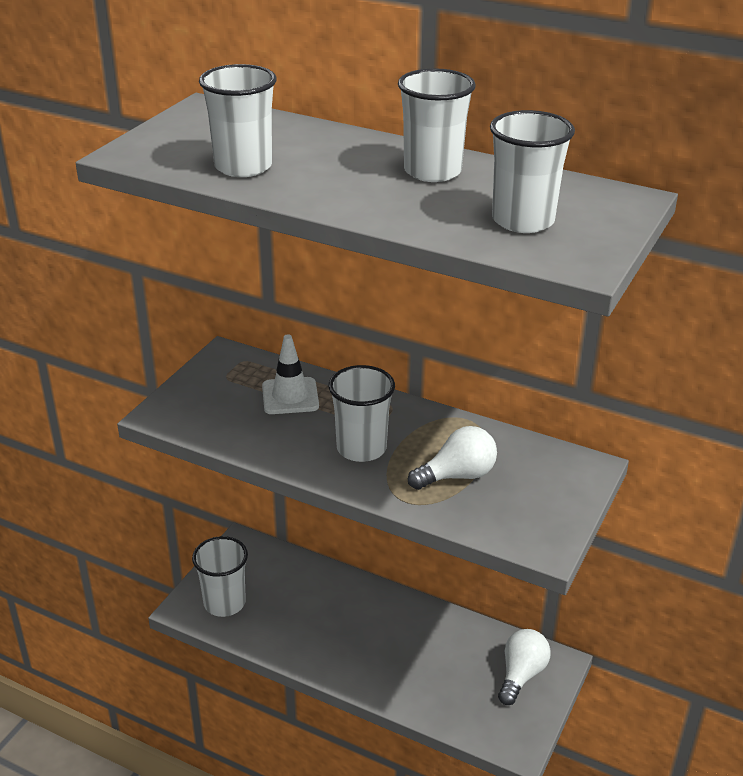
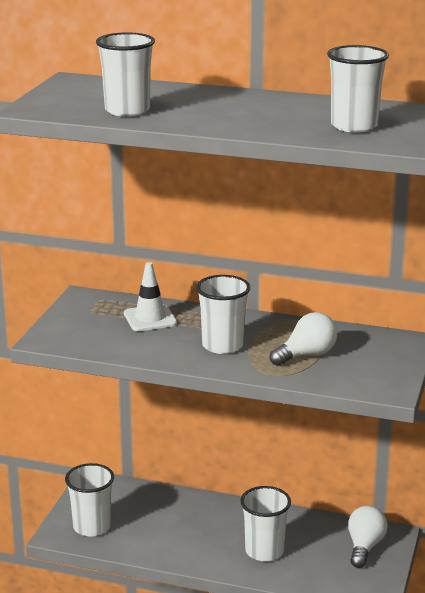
camera: 10 degrees left, 10 degrees down
white cup [398,68,476,182] -> white cup moved to [240,486,291,561]

